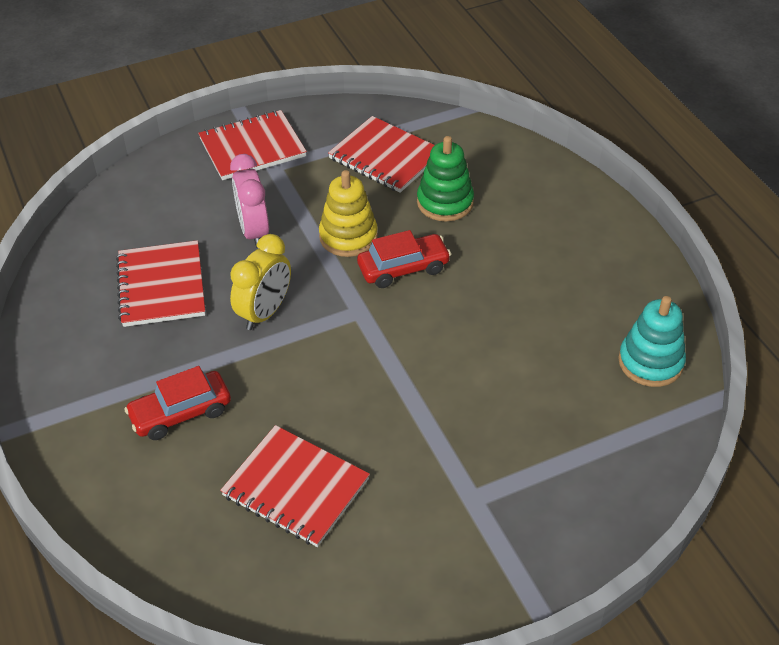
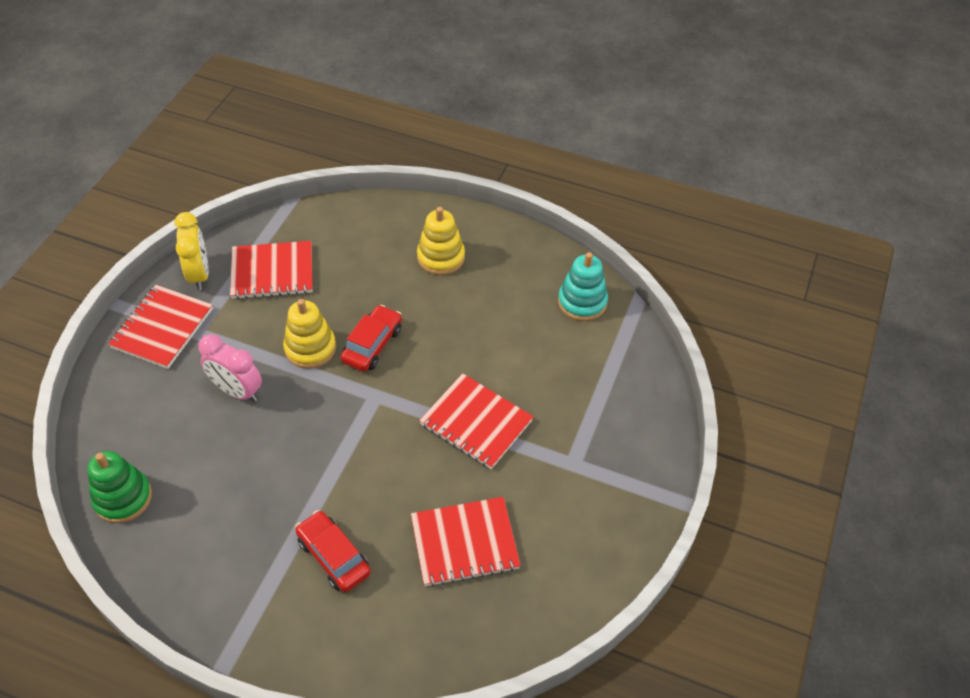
camera: 45 degrees left, 5 degrees up
red notebook [116,240,205,327] -> red notebook moved to [419,373,534,469]
red car [124,366,231,440] -> red car turned 120 degrees clockwise [295,510,371,592]
yellow clock [230,234,291,330] -> yellow clock moved to [174,212,209,290]
green stacking toy [417,136,474,222] -> green stacking toy moved to [88,451,152,523]
none -> yellow stacking toy [417,207,465,275]

